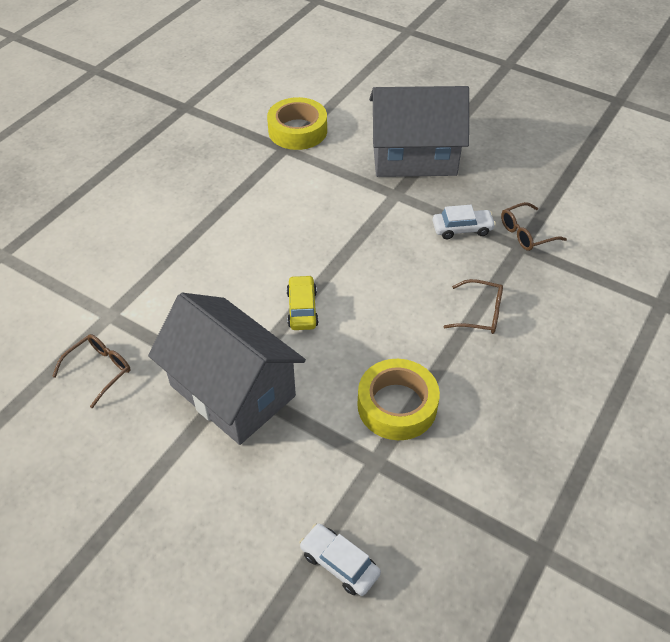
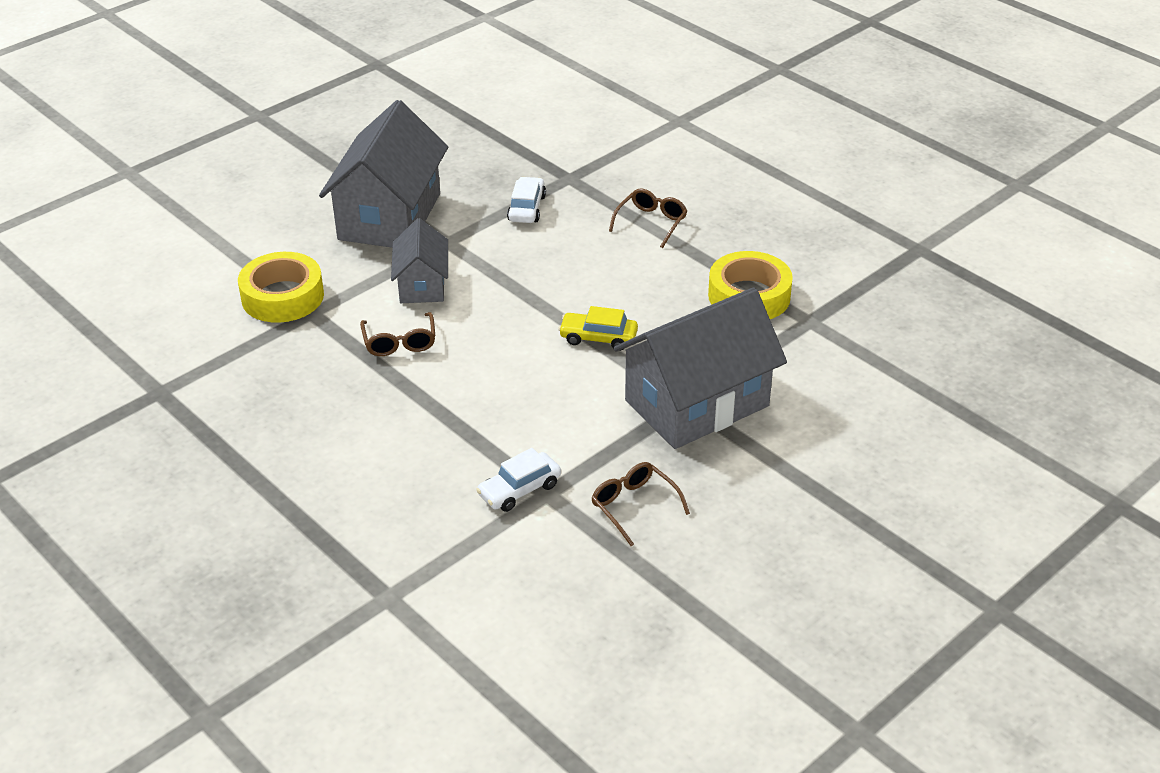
camera: 75 degrees left, 10 degrees down
white car [299,524,381,596] -> white car moved to [476,448,561,512]
brown glasses [501,202,567,251] -> brown glasses moved to [360,312,435,356]
none -> grey house [391,218,448,303]

